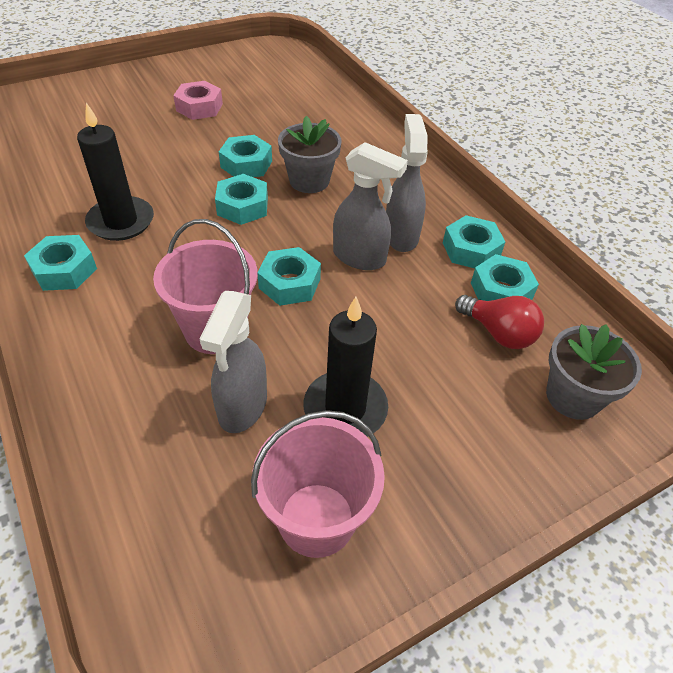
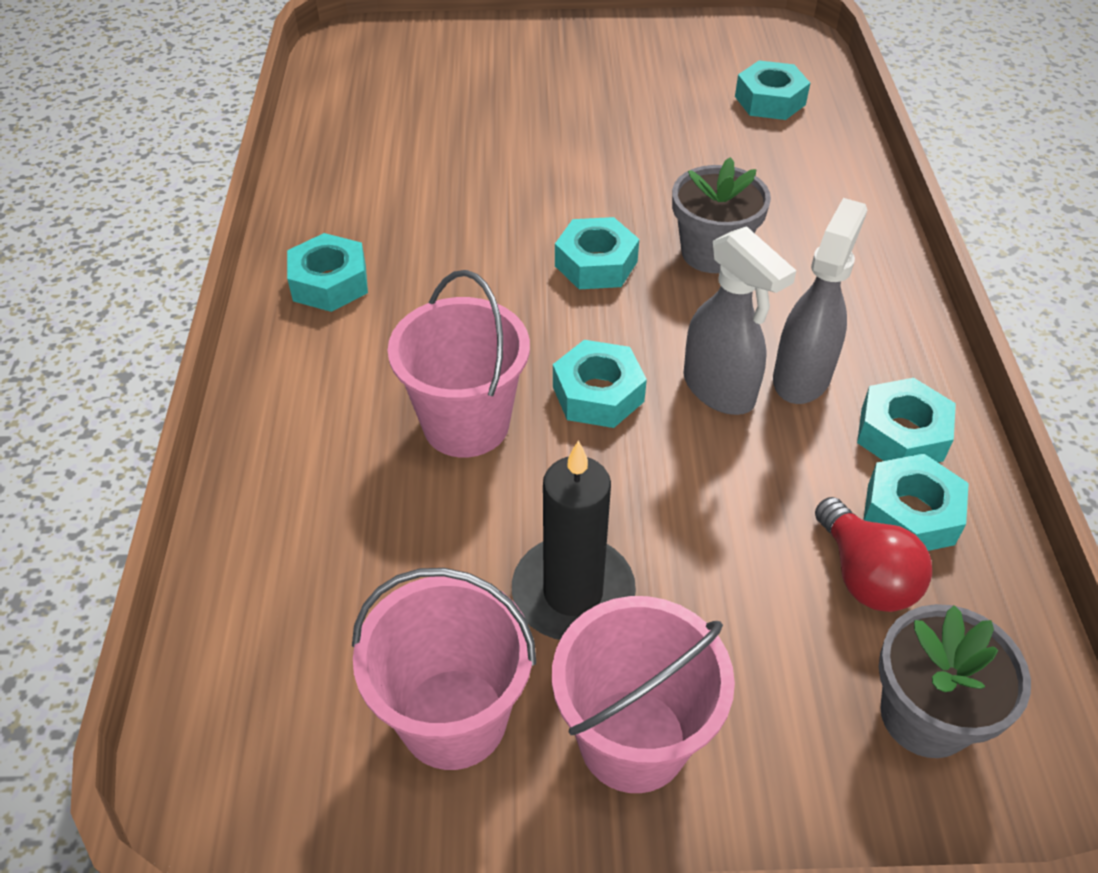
camera: 30 degrees right, 0 degrees up
black candle [77,103,154,241] -> none
pink nut [173,81,223,120] -> none
grey spray bottle [199,291,267,433] -> none
turquoise nut [219,135,272,177] -> turquoise nut moved to [735,60,810,120]
none -> pink bucket [552,596,735,793]

